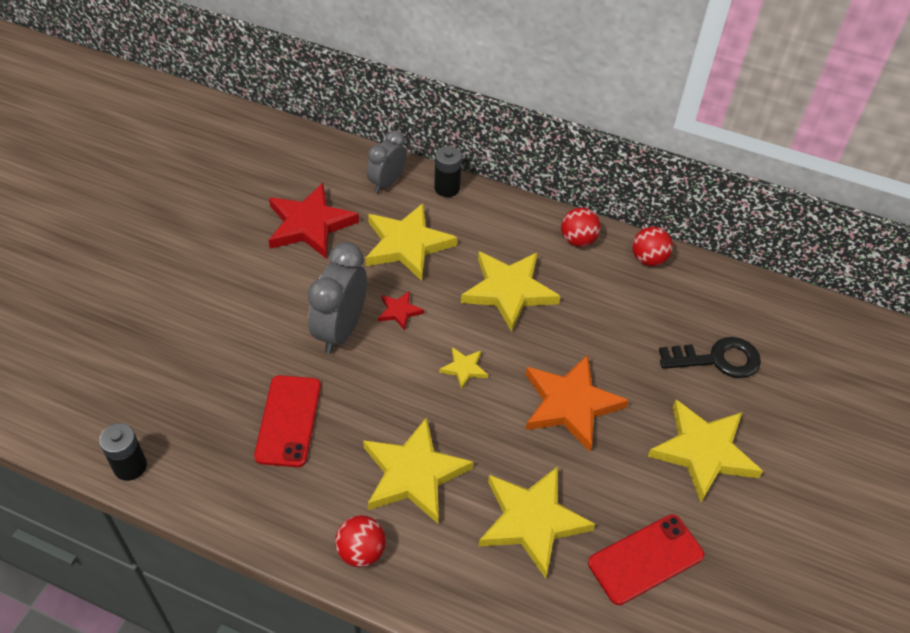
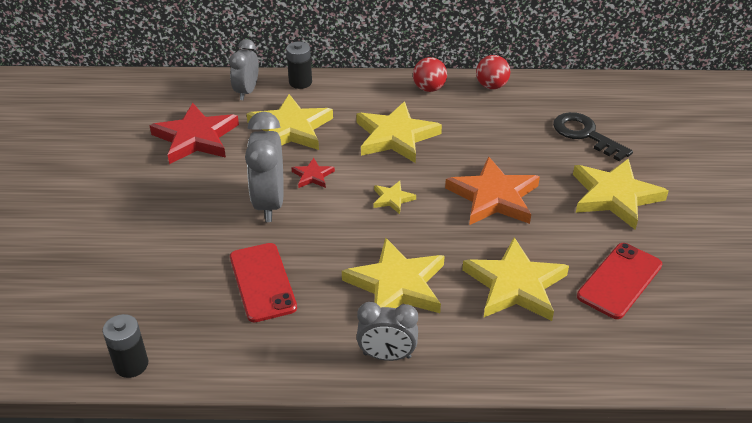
camera: 20 degrees left, 10 degrees down
red ball [335,515,386,567] -> grey clock [356,302,418,361]
black key [659,337,761,378] -> black key turned 105 degrees counterclockwise [553,112,633,162]

